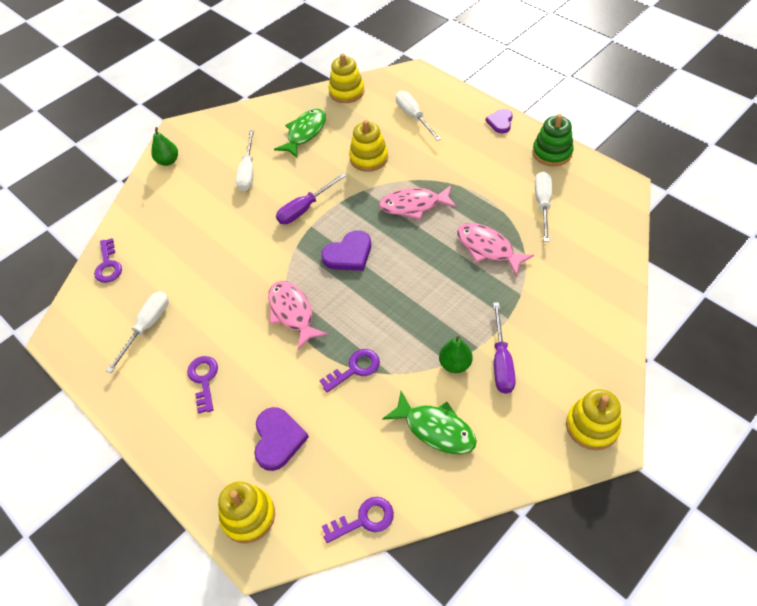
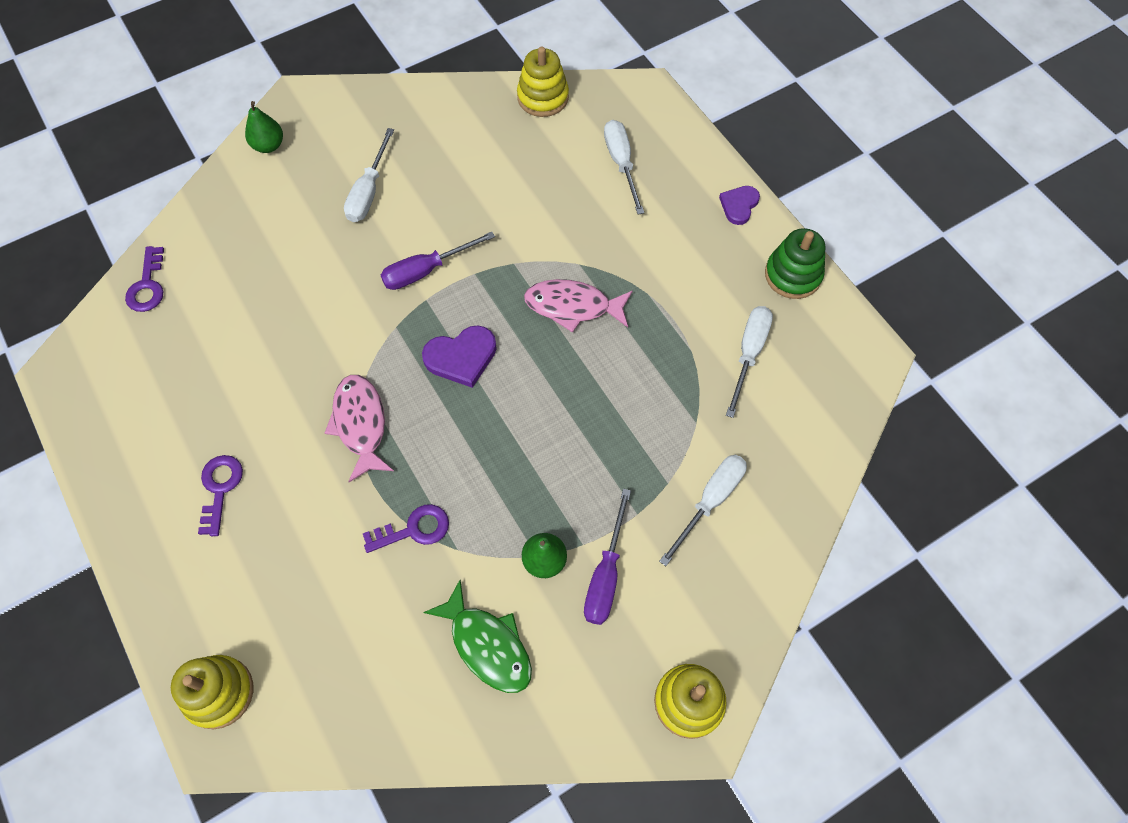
camera: 10 degrees right, 10 degrees up
white screwdriver [106,291,169,373] -> white screwdriver moved to [659,455,747,566]
purple heart [254,407,309,471] -> none
green fish [274,109,326,157] -> none
purple key [322,497,394,543] -> none
yellow stacking toy [349,120,388,172] -> none
pink fish [457,223,534,275] -> none

